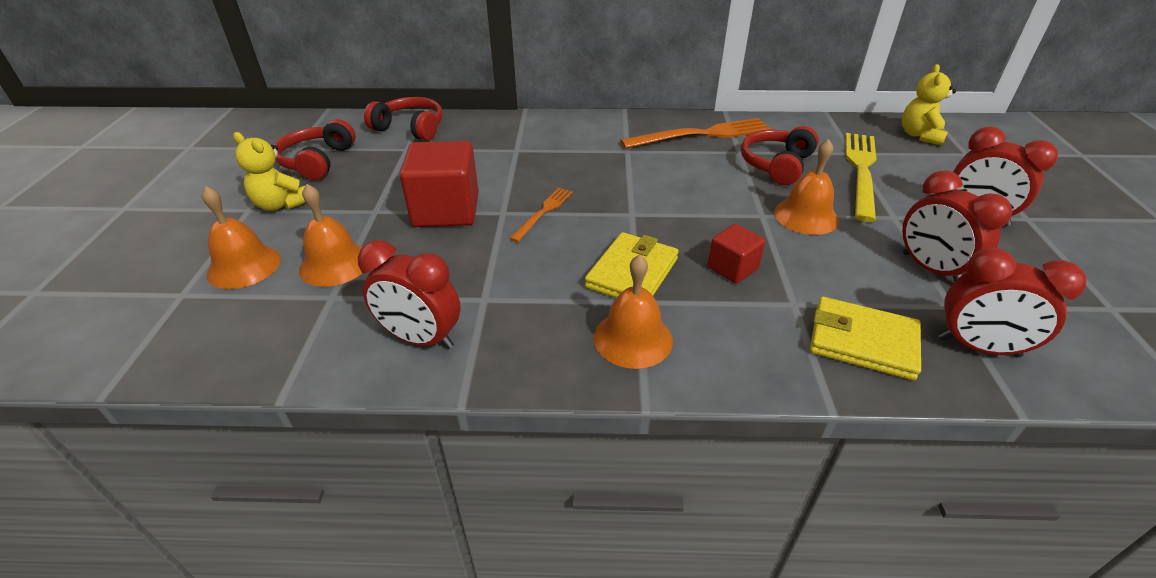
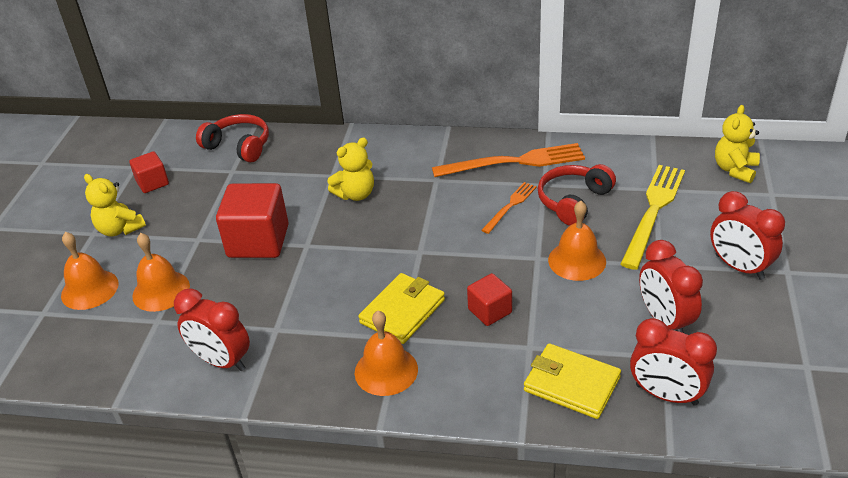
camera: 10 degrees right, 0 degrees up
red headphones [274,119,355,180] -> red cube [129,151,169,193]
orange fork [509,188,573,242] -> orange fork moved to [481,182,537,234]
none -> yellow teddy bear [327,137,374,201]

